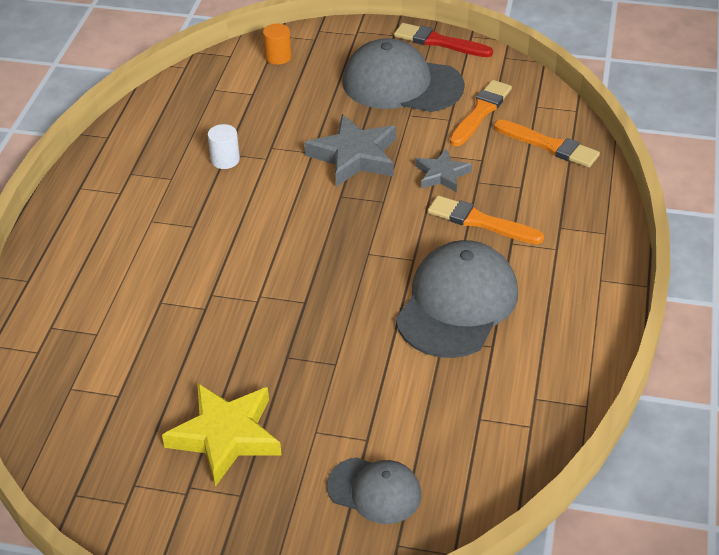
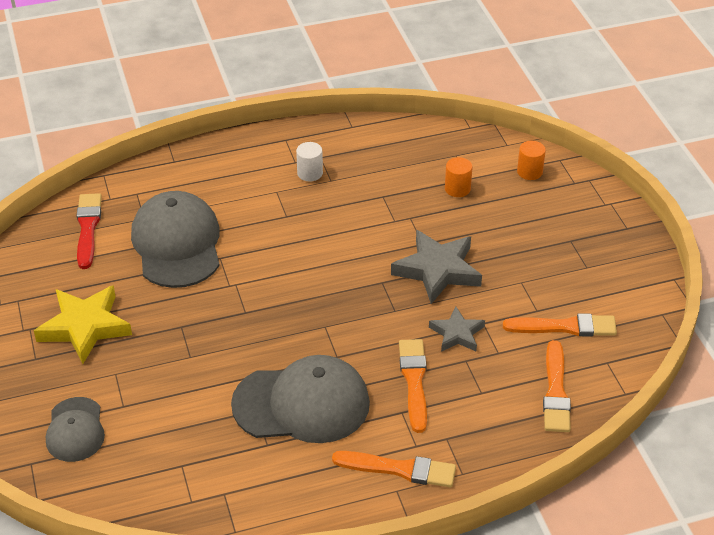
camera: 60 degrees right, 0 degrees up
white cylinder [208,124,240,169] -> white cylinder moved to [296,142,323,181]
grey cap [342,38,465,112] -> grey cap moved to [131,191,220,288]
red brush [394,23,493,57] -> red brush moved to [76,193,102,269]
none -> orange brush [332,451,456,487]
none -> orange cylinder [445,157,473,197]

